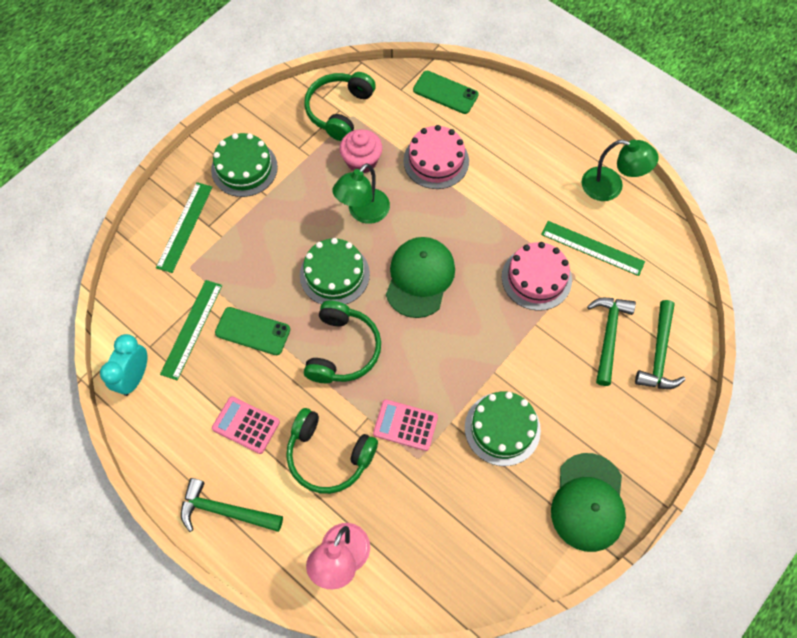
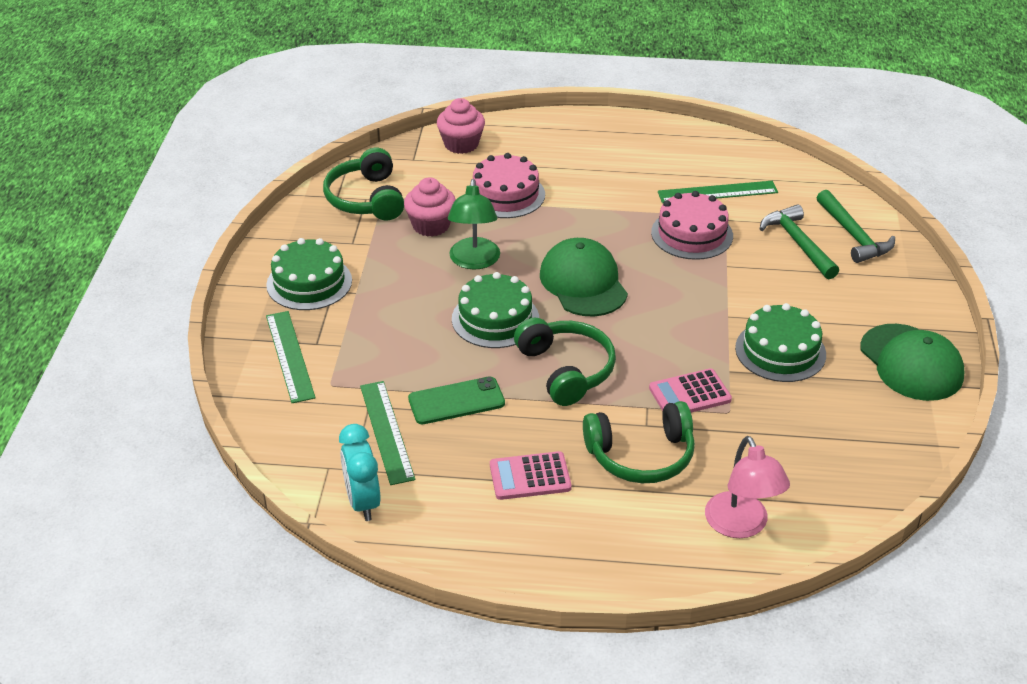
camera: 35 degrees left, 25 degrees down
green hammer [181,478,283,532] -> none
green phone [413,71,479,114] -> pink cupcake [437,98,485,154]
green lamp [582,140,659,201] -> none

